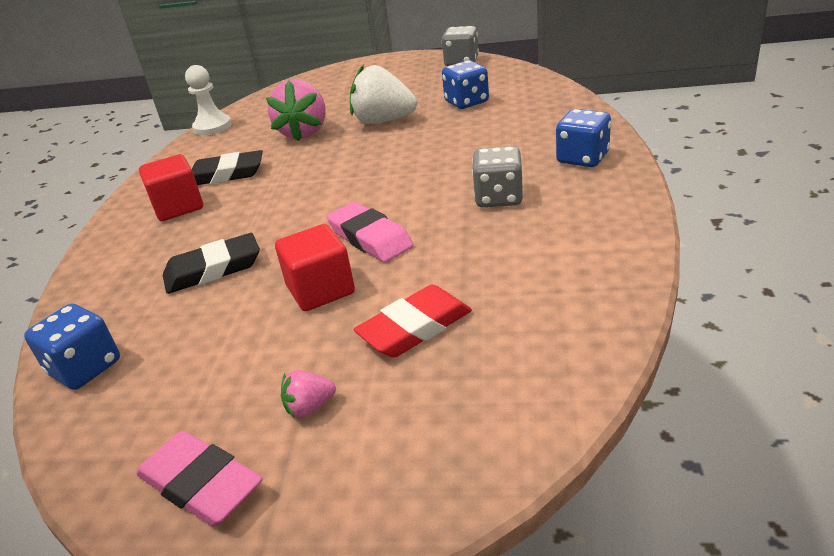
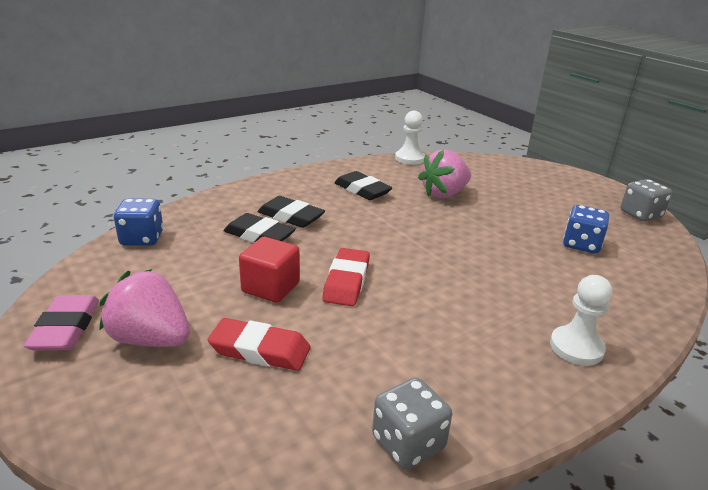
camera: 45 degrees right, 5 degrees down
red cube [139,154,203,221] -> none
pink strawberry [281,370,336,418] -> pink strawberry [99,269,190,347], size x2.20
pink eraser [326,202,414,262] -> red eraser [322,248,370,306]
white strawberry [350,64,417,124] -> none
grey dice [472,146,524,207] -> grey dice moved to [372,377,452,470]
blue dice [556,109,611,167] -> white pawn [550,275,612,366]
none -> black eraser [258,196,325,228]

